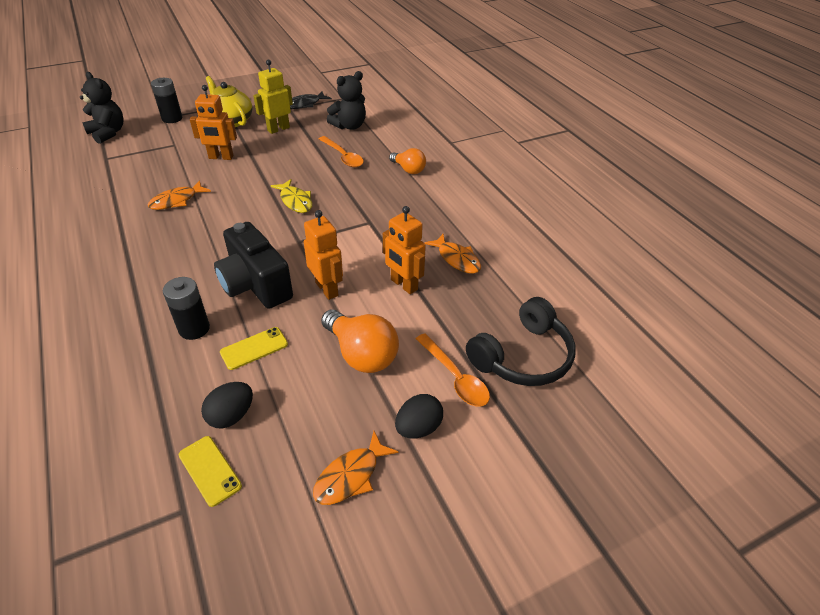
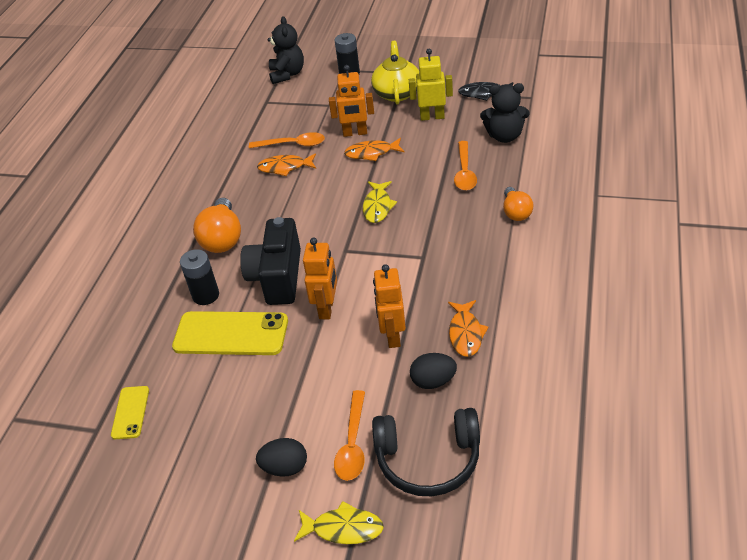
camera: 45 degrees right, 0 degrees up
orange robot [190,85,237,160] -> orange robot turned 45 degrees counterclockwise [329,65,374,137]
black egg [201,382,253,429] -> black egg moved to [410,353,457,389]
yellow phone [220,327,288,370] -> yellow phone [172,311,288,355], size x1.92
orange fish [313,431,398,505] -> orange fish moved to [344,138,405,161]
orange light bulb [321,310,399,373] -> orange light bulb moved to [193,198,241,253]
none -> orange spoon [249,132,325,148]
none -> yellow fish [294,501,384,544]

